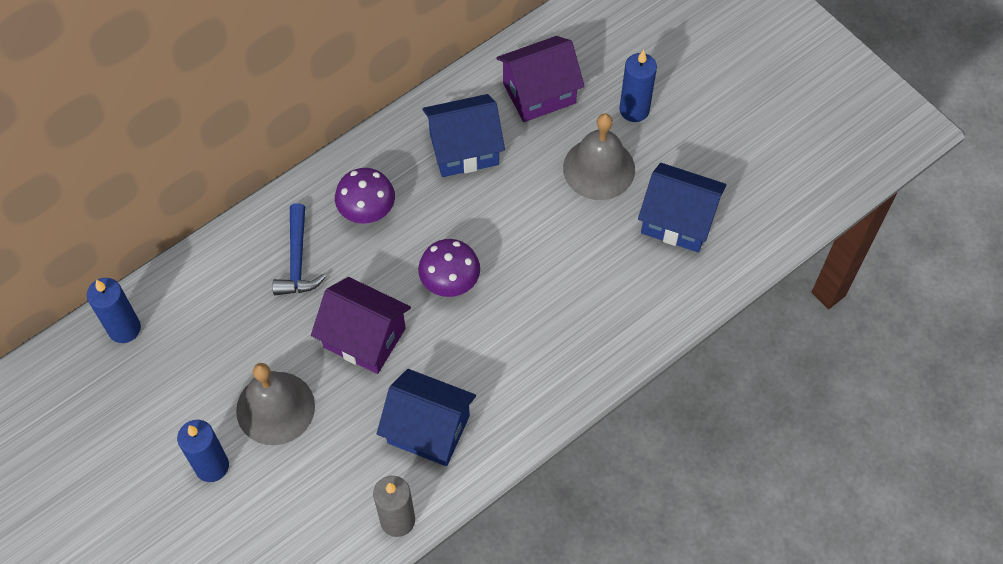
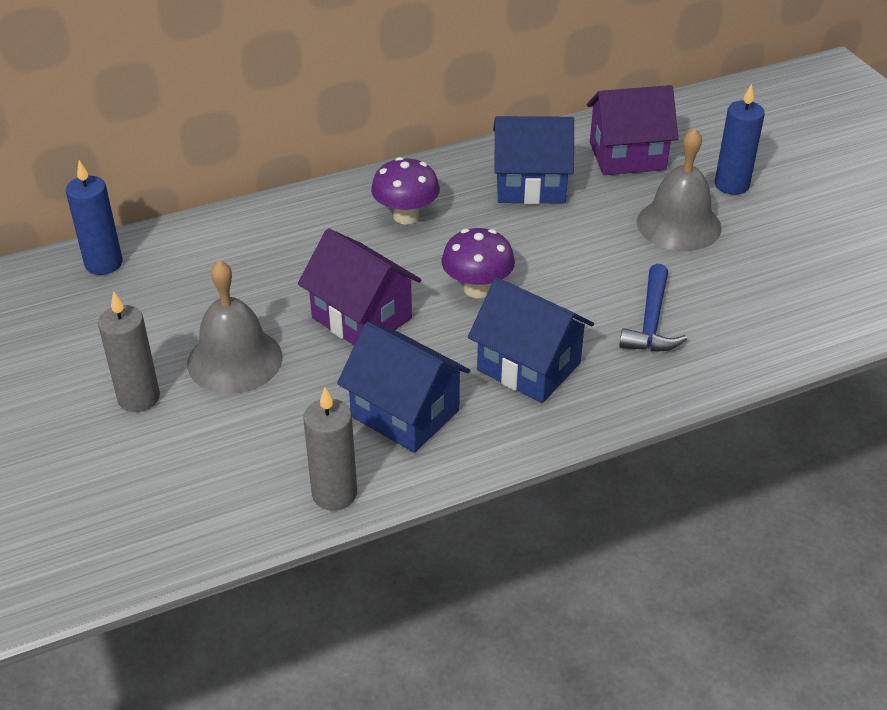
camera: 15 degrees right, 20 degrees down
blue candle [177,420,229,482] -> grey candle [98,291,160,412]
blue hammer [272,203,326,295] -> blue hammer moved to [619,264,687,352]
blue house [638,163,727,252] -> blue house moved to [468,277,594,403]

